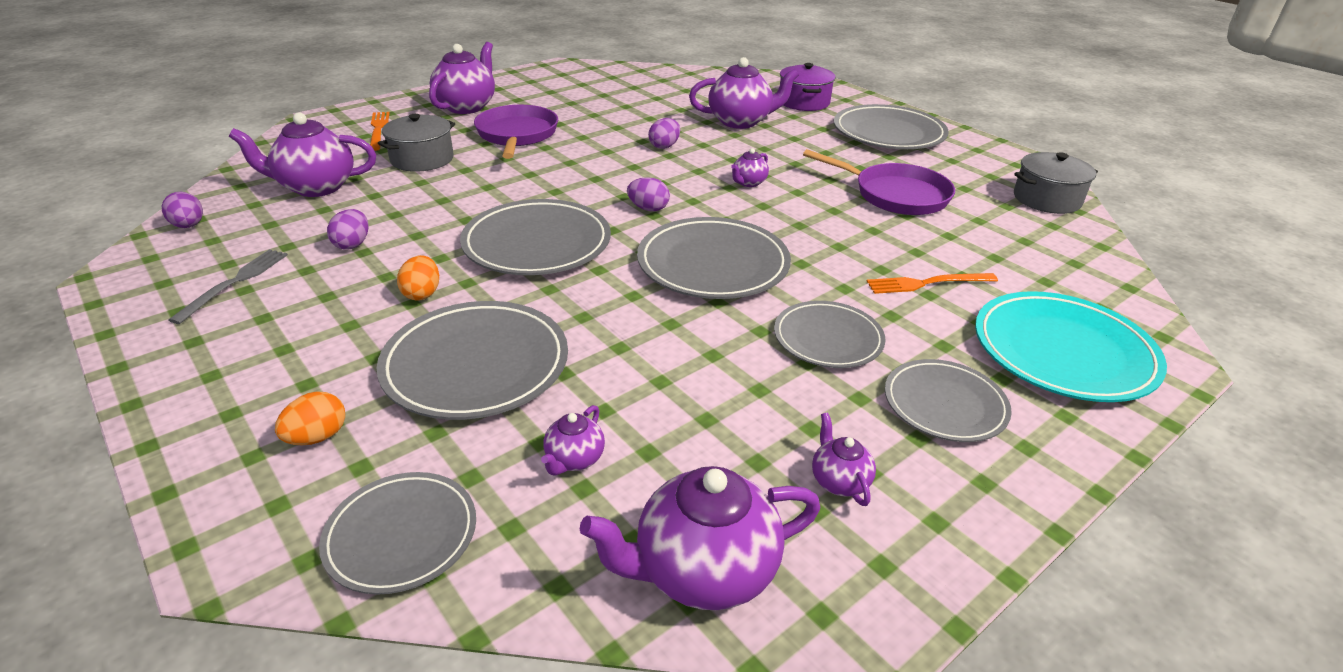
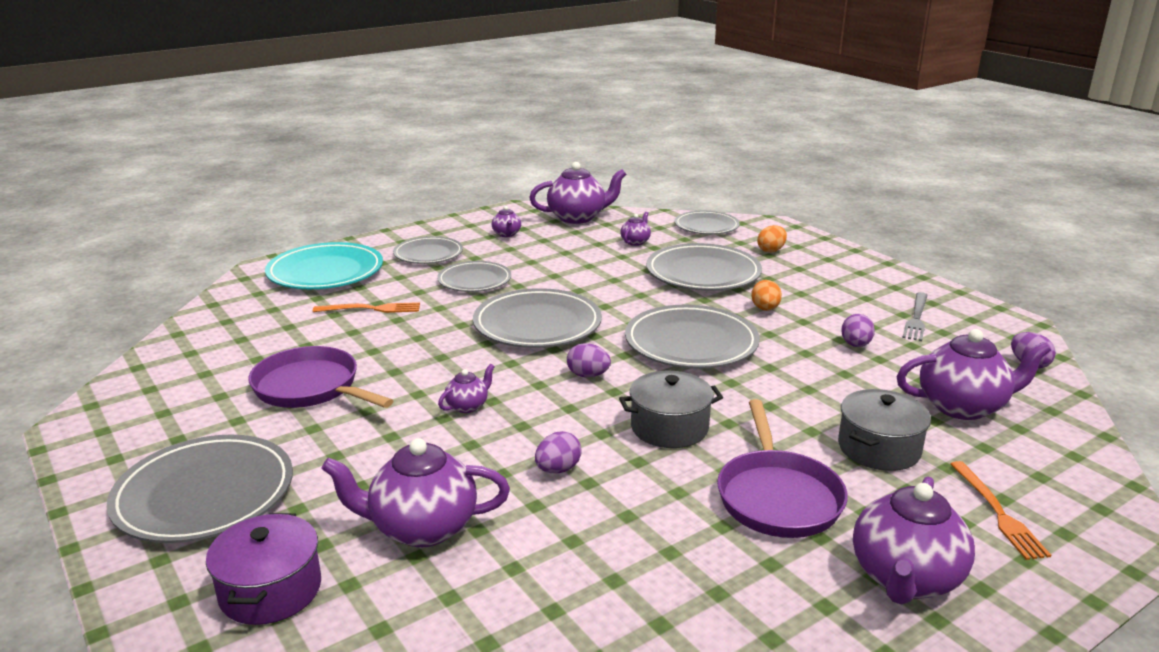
camera: 175 degrees left, 10 degrees down
grey pot [1014,152,1098,214] -> grey pot moved to [619,371,723,448]

